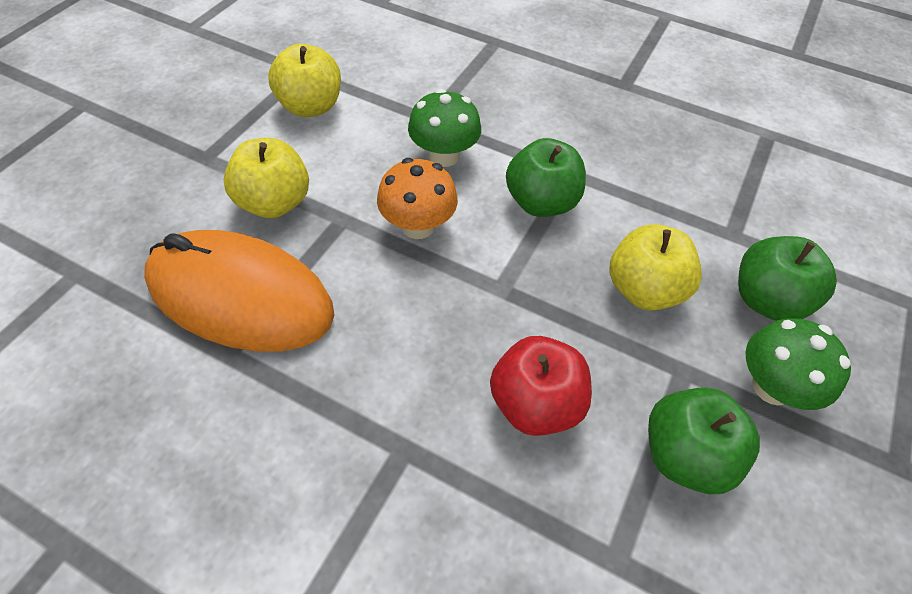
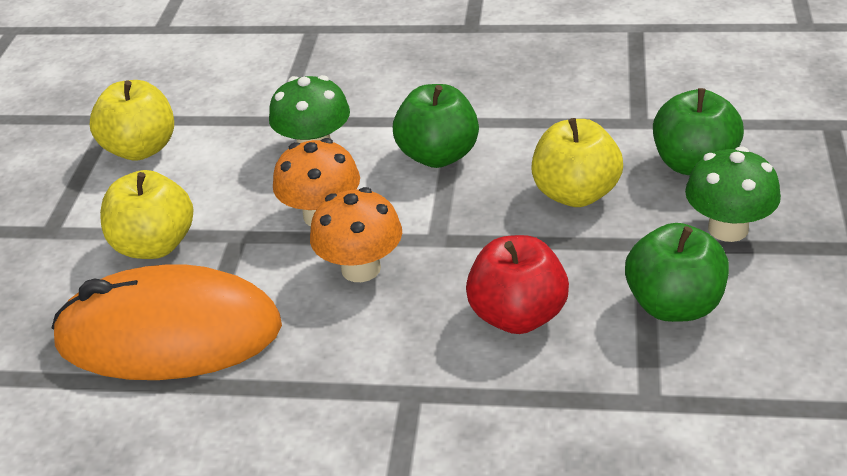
camera: 15 degrees left, 15 degrees down
none -> orange mushroom [310,187,402,282]

